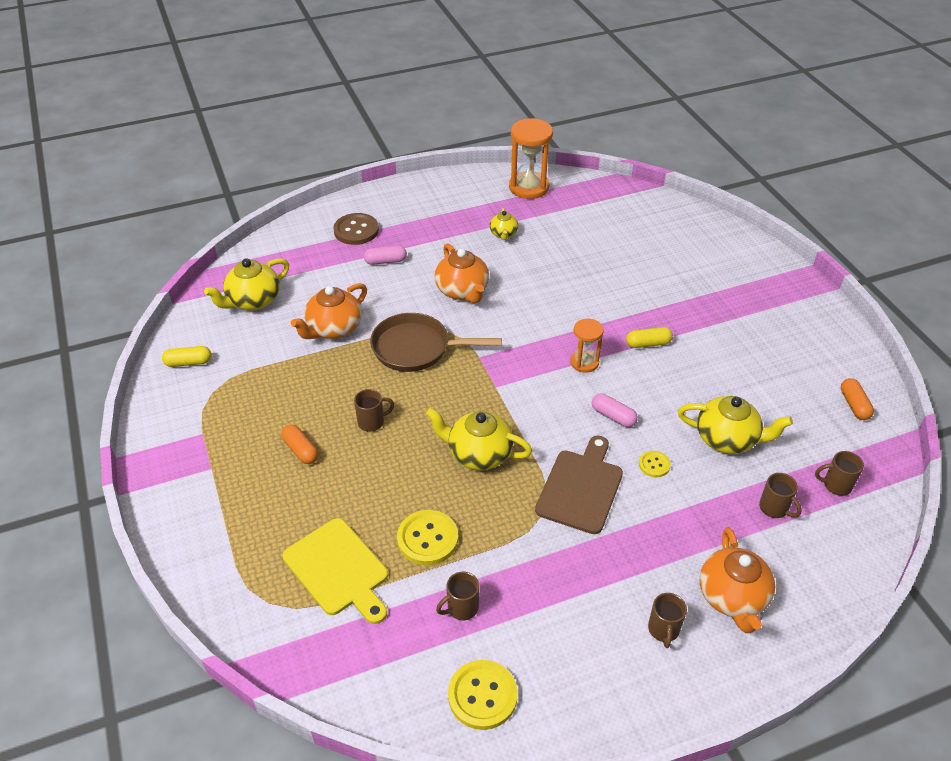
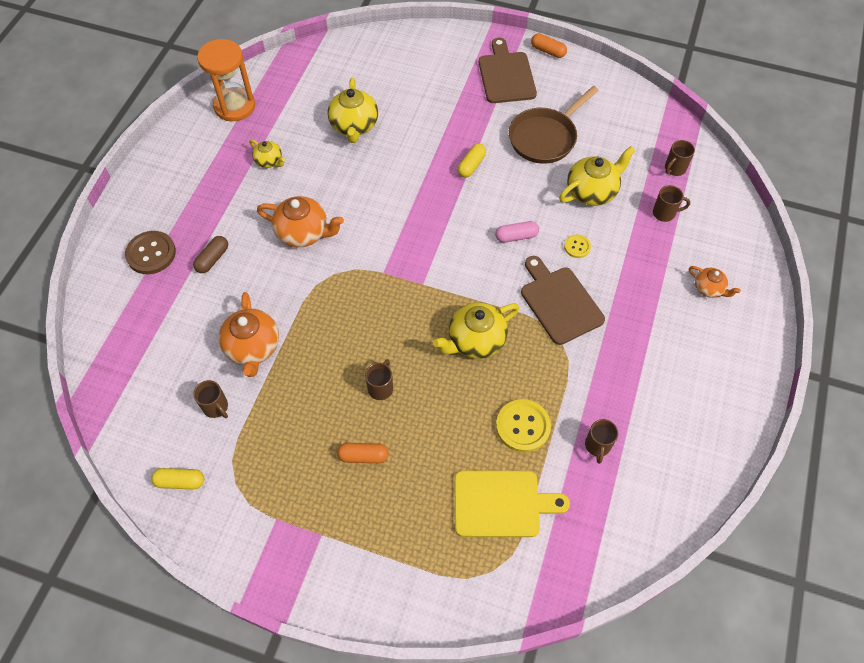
camera: 50 degrees left, 15 degrees up
yellow capsule [162,346,211,367] -> yellow capsule turned 60 degrees clockwise [151,468,204,489]
yellow teapot [204,258,289,310] -> yellow teapot moved to [327,78,378,143]
pink capsule [364,245,407,265] -> brown capsule [193,236,228,273]
brown pan [370,313,502,372] -> brown pan moved to [509,86,599,164]
yellow button [448,660,518,730] -> none
orange hourglass [570,319,604,373] -> none
brown mug [648,593,687,648] -> brown mug moved to [193,380,228,418]
orange teapot [699,527,775,633] -> orange teapot [689,266,741,298], size x0.57
orange capsule [841,378,874,420] -> orange capsule moved to [531,33,567,58]
none -> brown cutting board [479,38,537,103]

